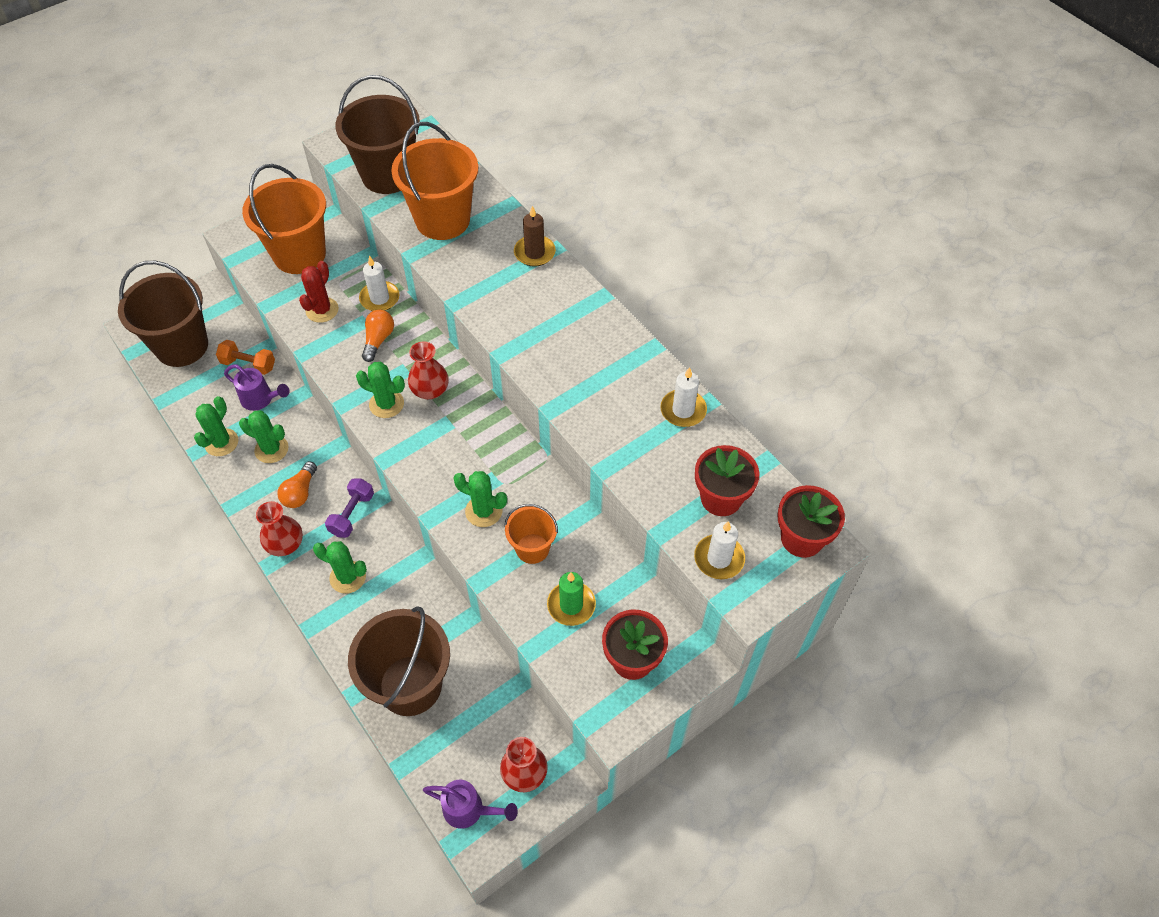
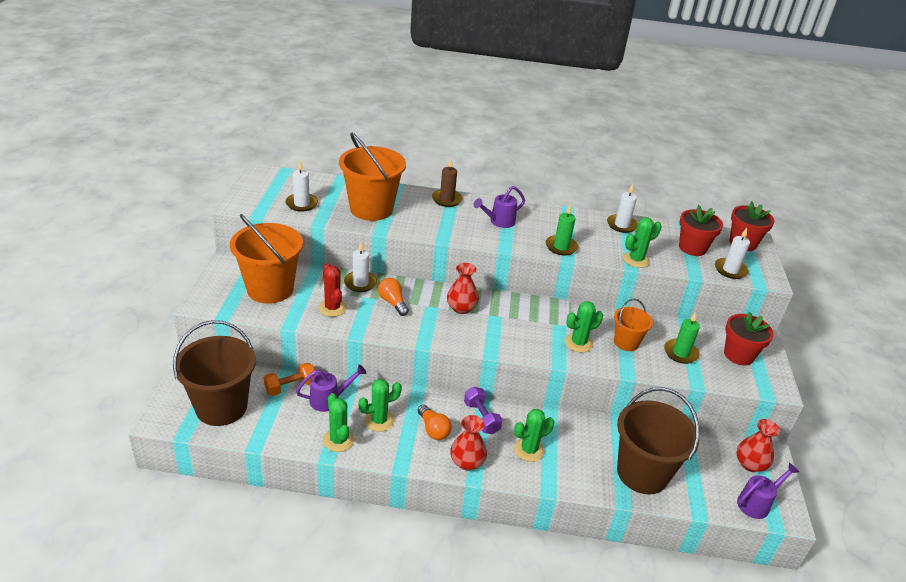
camera: 50 degrees left, 20 degrees down
brown bucket [335,75,420,194] -> white candle [285,161,318,212]
green cactus [356,362,405,418] -> green cactus moved to [623,218,662,268]
none -> purple watering can [473,186,525,228]
none -> green candle [545,204,578,256]

